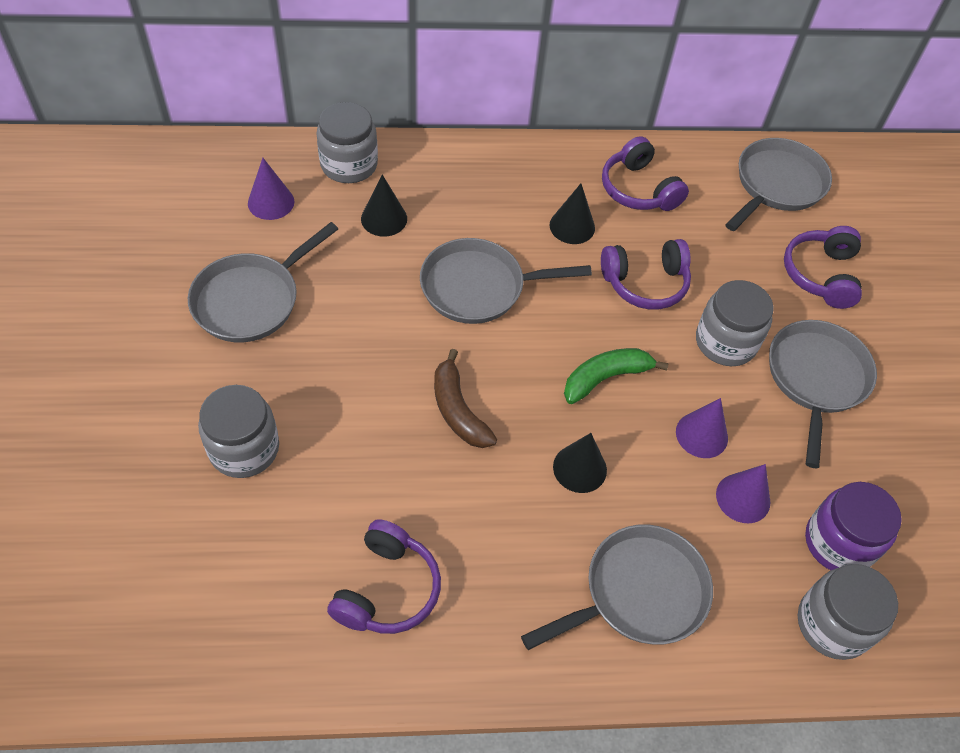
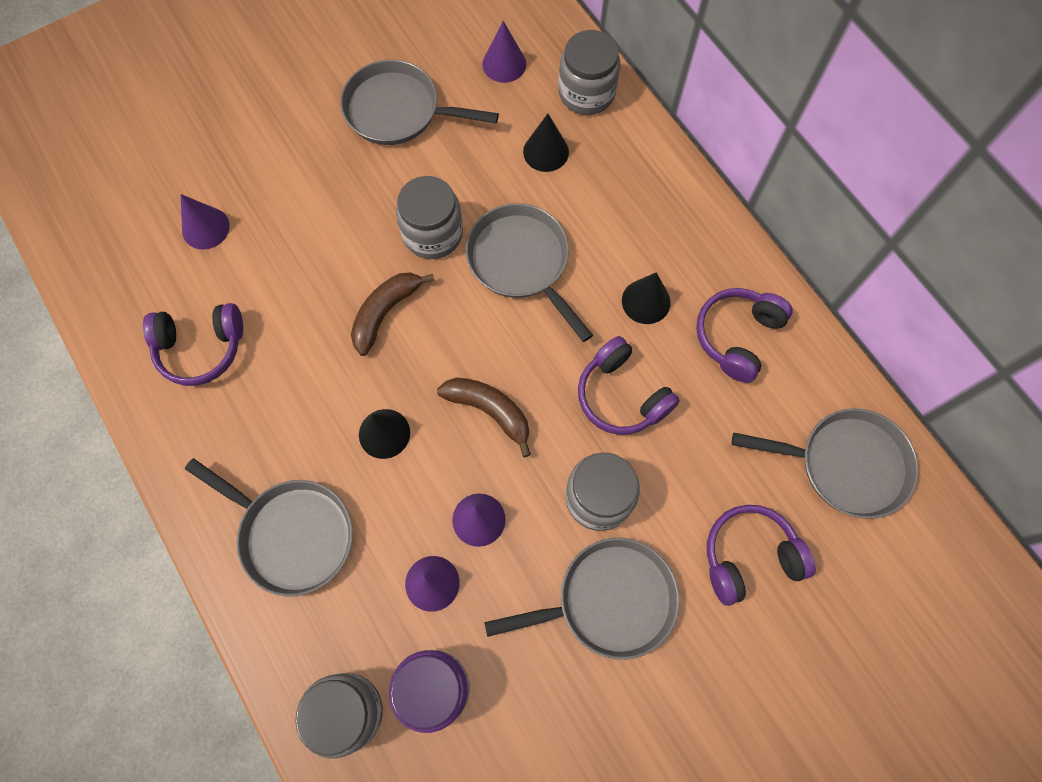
camera: 65 degrees right, 15 degrees up
grey jar [198,385,279,478] -> grey jar moved to [396,176,463,259]
green banana [564,348,669,404] -> brown banana [437,378,531,457]
none -> purple cone [181,194,230,250]

